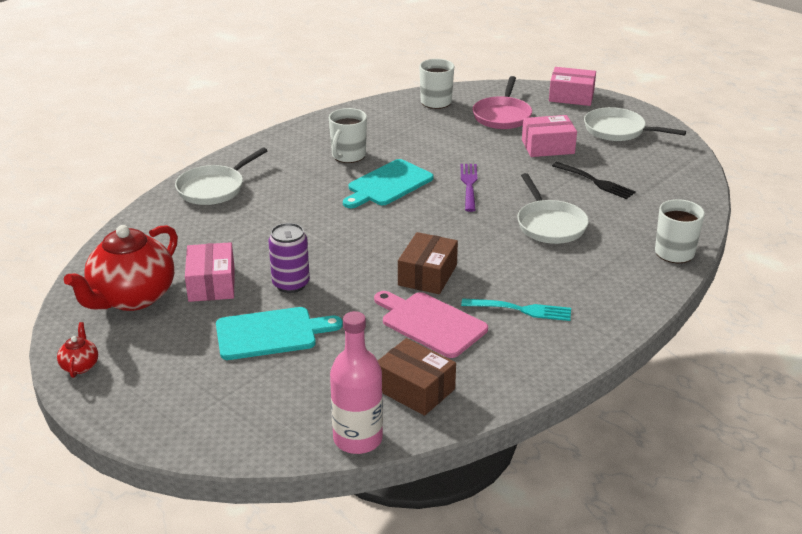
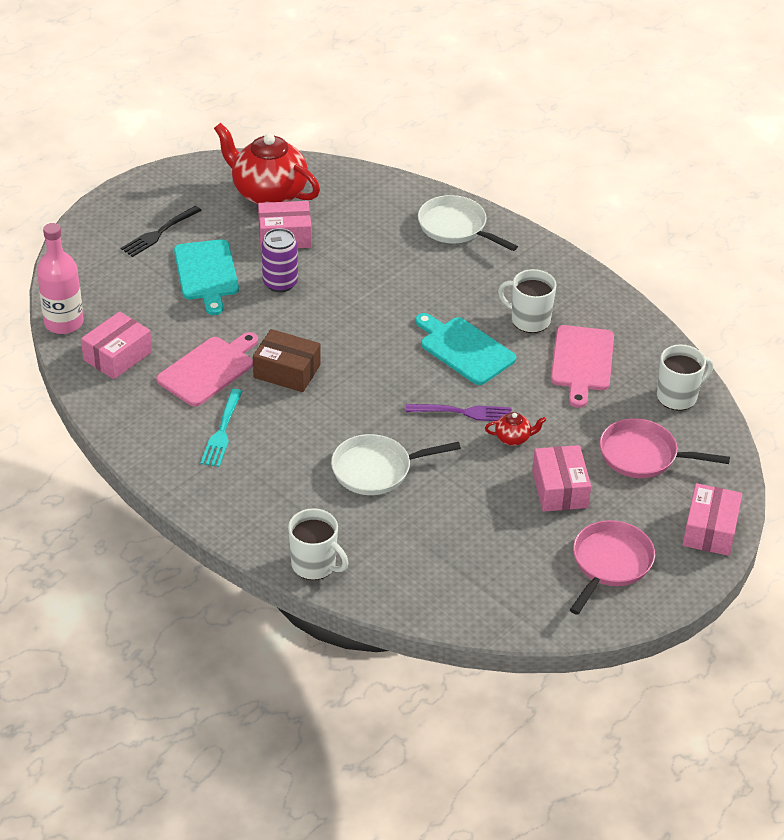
camera: 90 degrees right, 10 degrees up
red teapot [57,322,98,378] -> red teapot moved to [485,412,546,446]
brown box [378,338,456,416] -> pink box [81,311,152,379]
black fork [552,162,636,199] -> black fork moved to [121,206,202,257]
white pan [584,107,686,141] -> pink pan [570,520,655,615]
none -> pink cutting board [551,325,614,408]

